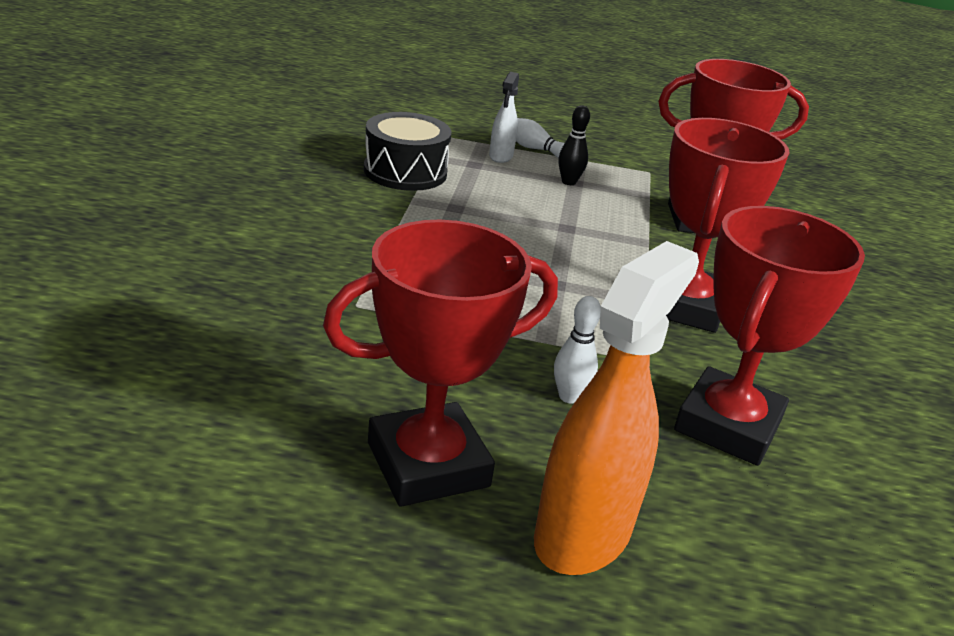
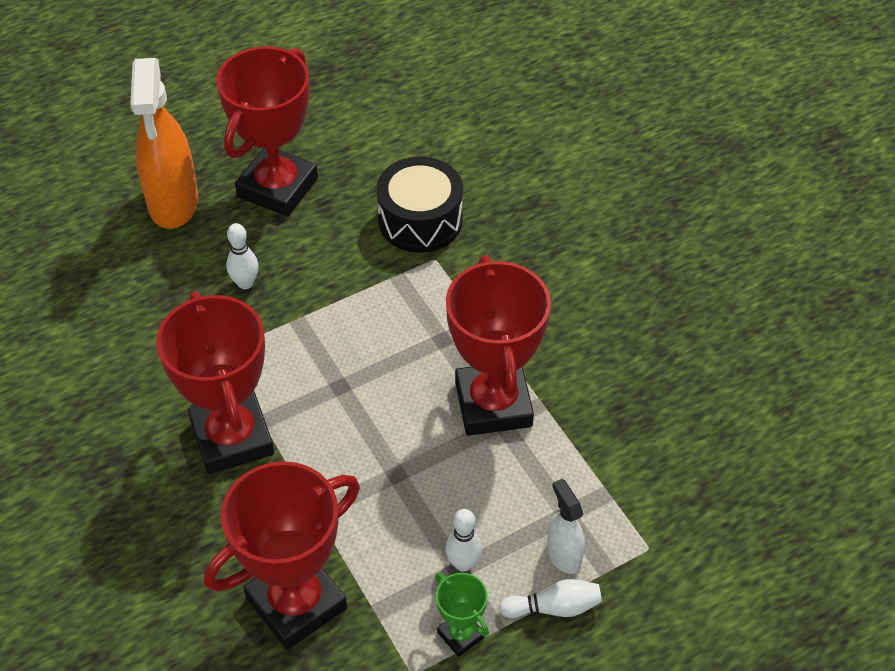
camera: 145 degrees right, 20 degrees up
black drum [364,112,452,191] -> black drum moved to [376,157,463,253]
black bowling pin [558,105,590,185] -> white bowling pin [445,509,482,572]
red trophy [674,206,865,466] -> red trophy moved to [446,255,551,436]
none -> green trophy [435,573,489,657]

